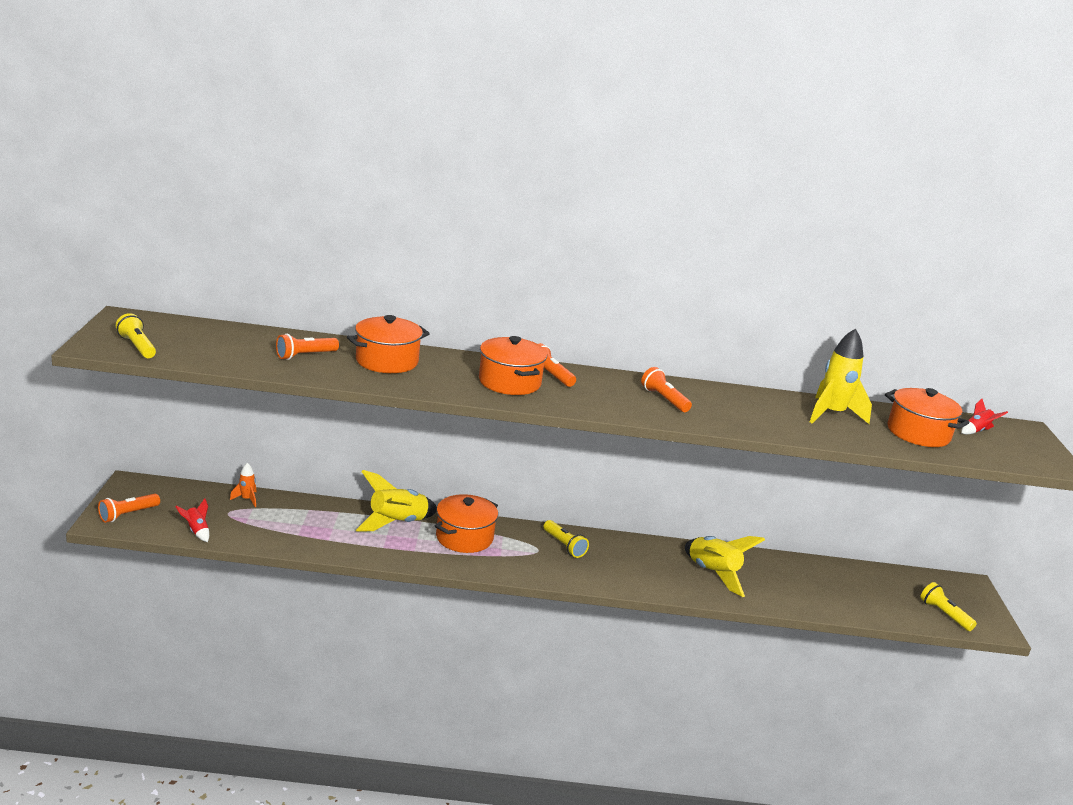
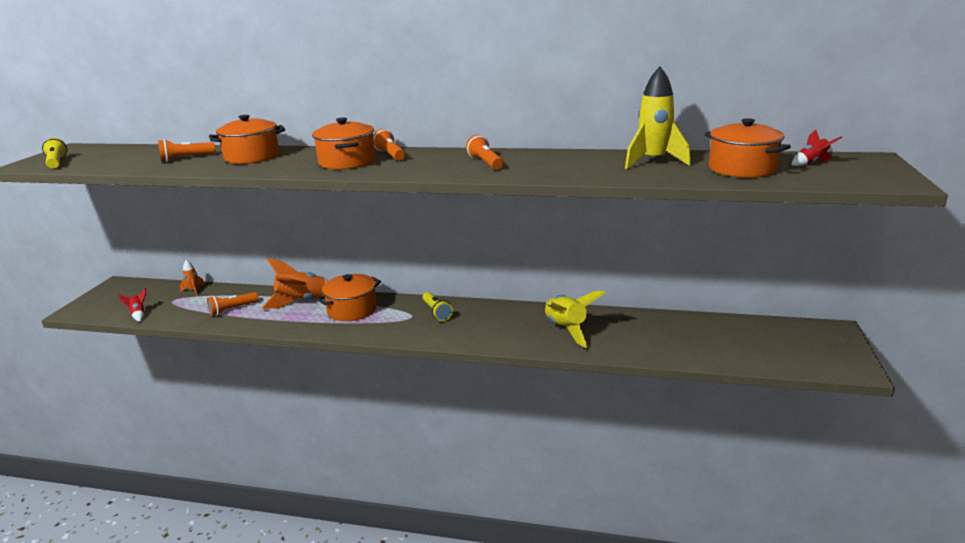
camera: 15 degrees right, 0 degrees up
orange flashlight [98,494,160,523] -> orange flashlight moved to [207,292,258,316]
yellow rocket [356,470,437,532] -> orange rocket [262,258,329,309]
yellow flashlight [920,582,977,631] -> none

